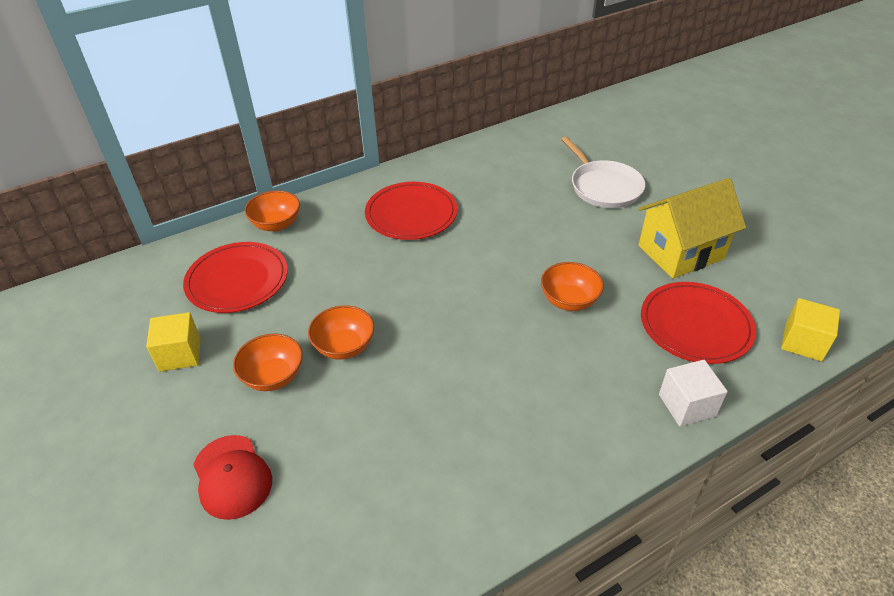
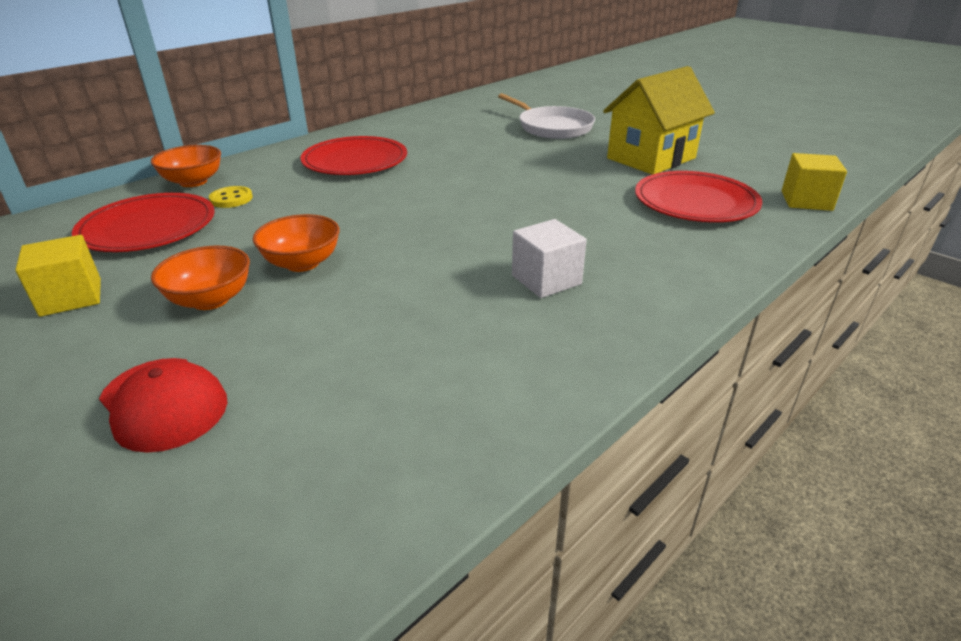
camera: 15 degrees left, 10 degrees down
orange bowl [541,262,604,311] -> none
white cube [659,360,728,427] -> white cube moved to [512,219,587,298]
none -> yellow button [209,186,253,208]

